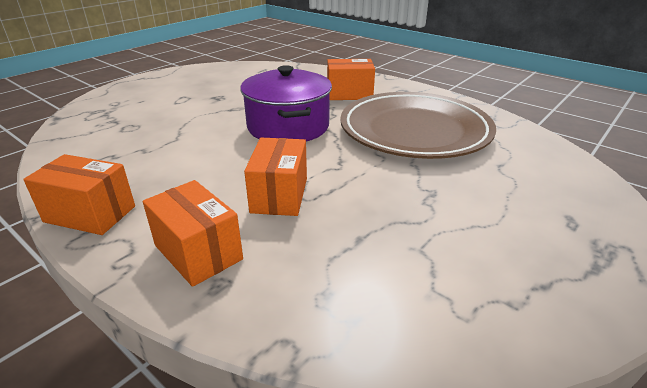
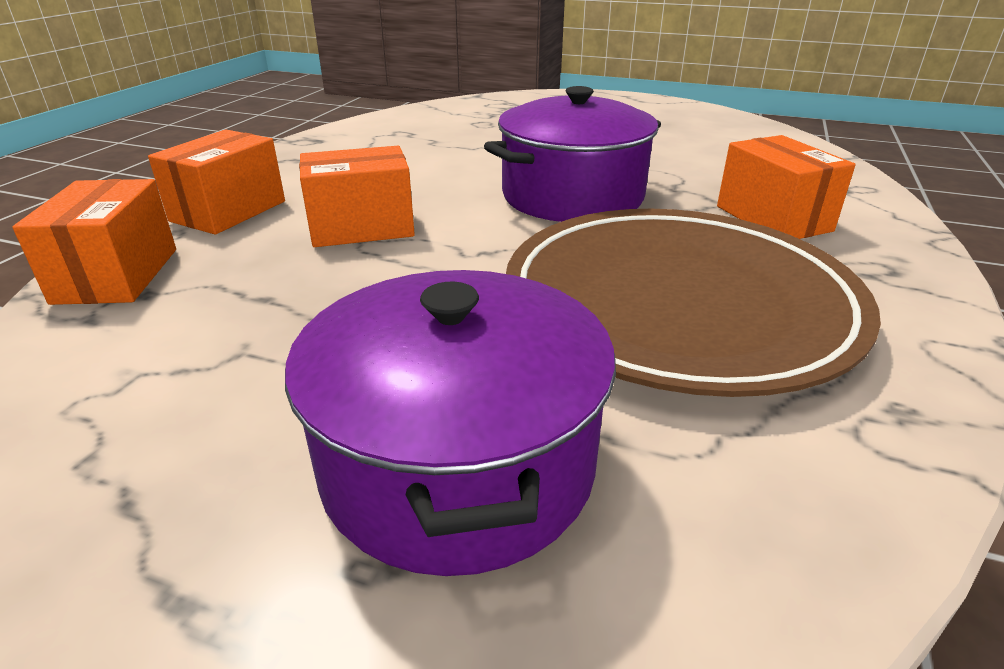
camera: 70 degrees right, 0 degrees up
orange box [23,154,135,235] -> orange box moved to [12,179,176,305]
none -> purple pot [285,270,616,576]

